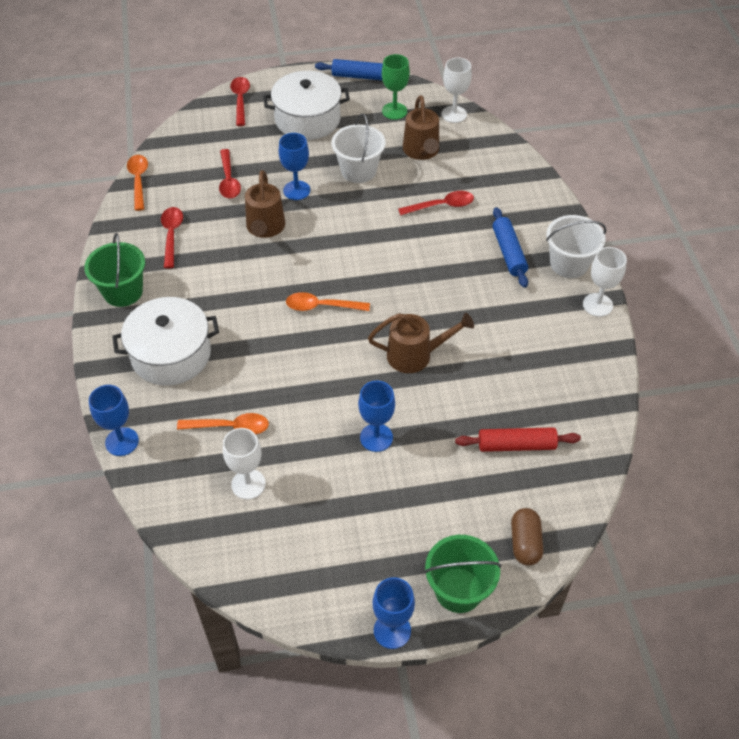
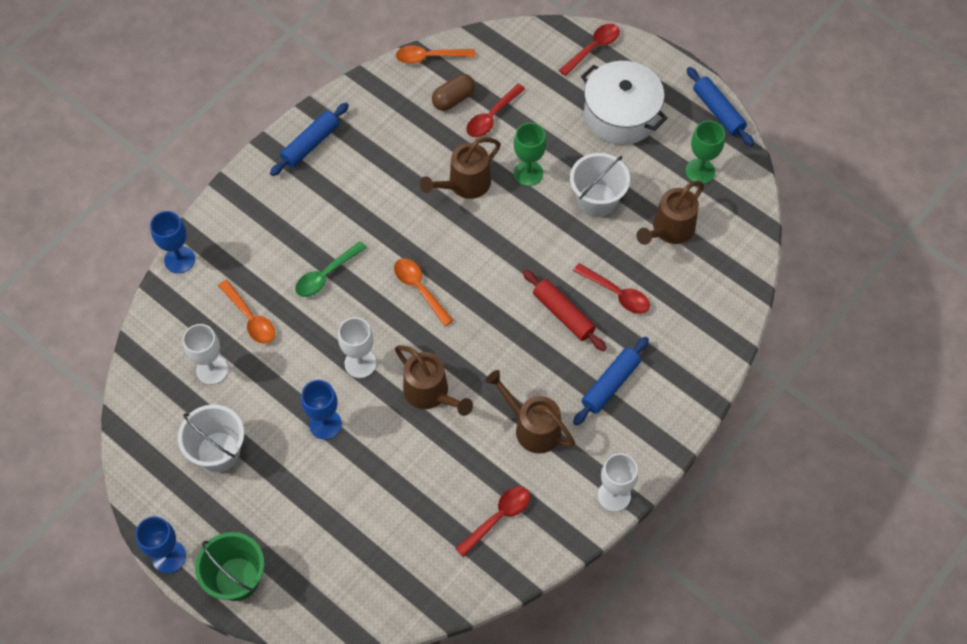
camera: 50 degrees right, 10 degrees up
green bucket [84,233,145,307] -> blue rolling pin [270,103,349,176]
white pot [112,297,219,386] -> none
orange spoon [127,155,148,211] -> orange spoon turned 135 degrees counterclockwise [396,45,476,64]
red spoon [161,207,183,269] -> red spoon moved to [455,486,530,557]
blue goblet [279,133,310,200] -> green goblet [514,123,546,186]
white goblet [442,58,472,123] -> white goblet moved to [338,317,376,378]
red rolling pin [455,427,581,452] -> red rolling pin moved to [523,270,606,351]
brown capsule [511,508,543,566] -> brown capsule moved to [432,74,475,111]
white bucket [546,215,607,278] -> white bucket moved to [178,405,244,472]
none -> green spoon [295,241,367,297]
none -> brown watering can [485,370,575,454]

